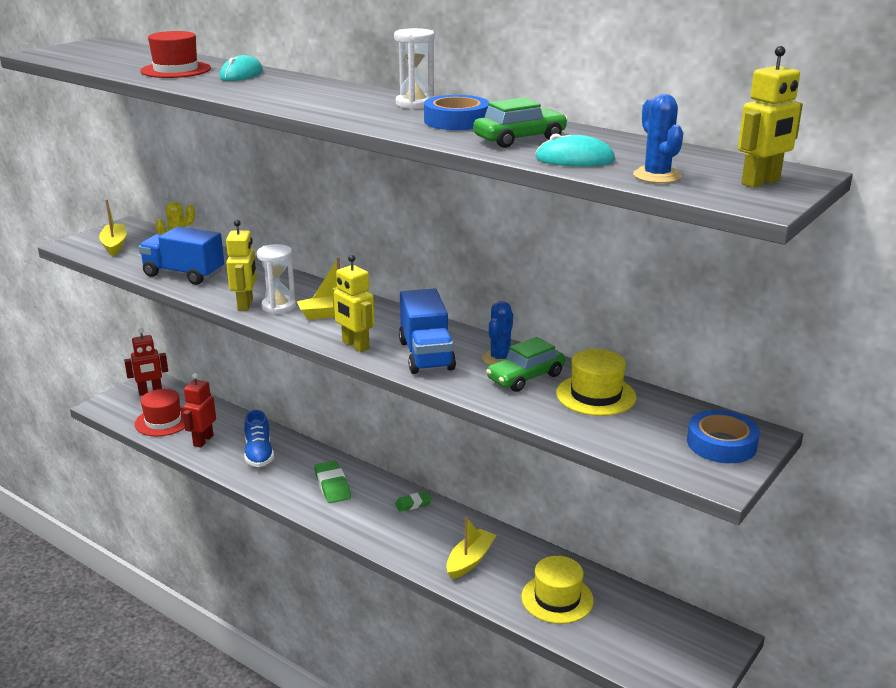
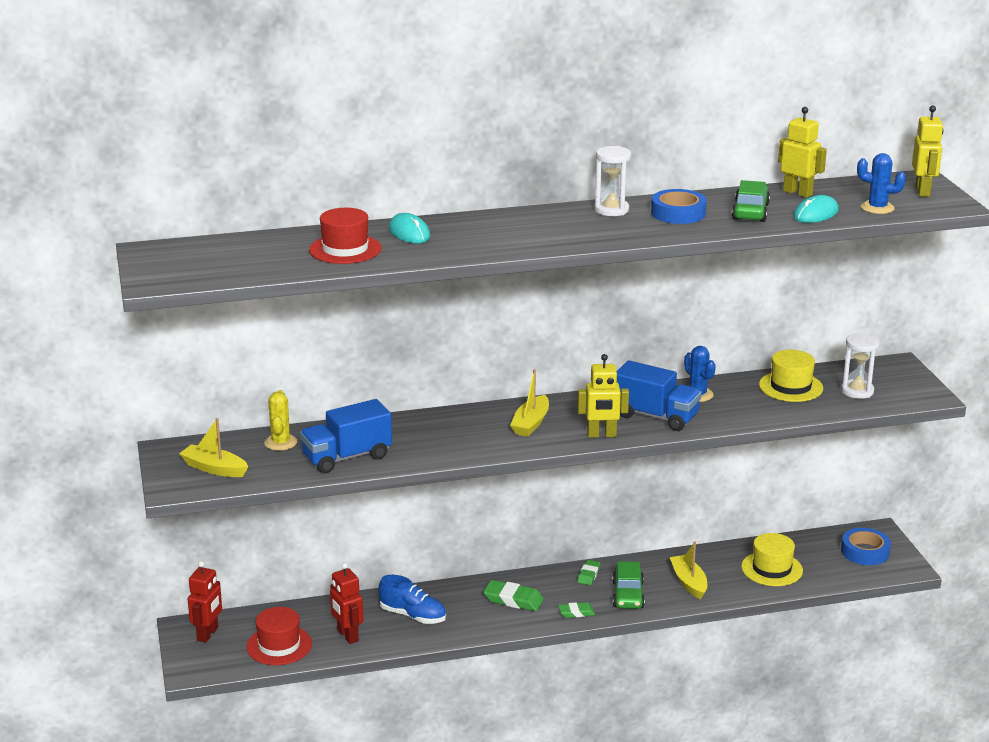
camera: 50 degrees left, 0 degrees up
yellow robot [226,220,257,311] -> yellow robot moved to [778,107,827,198]
white hourglass [257,244,296,314] -> white hourglass moved to [841,333,880,399]
green car [486,337,565,392] -> green car moved to [612,561,645,609]
blue tape [687,410,760,463] -> blue tape moved to [841,528,891,565]
none -> green eraser [558,602,595,618]

